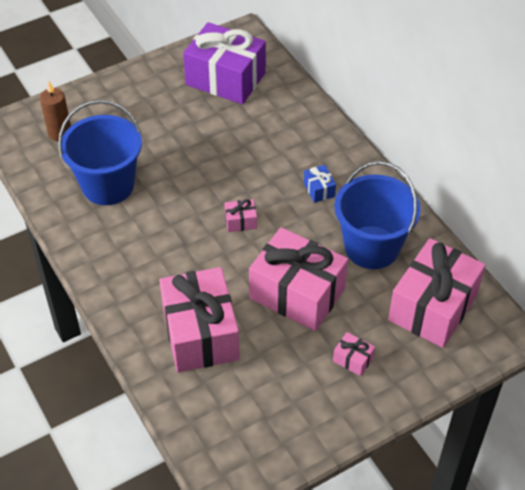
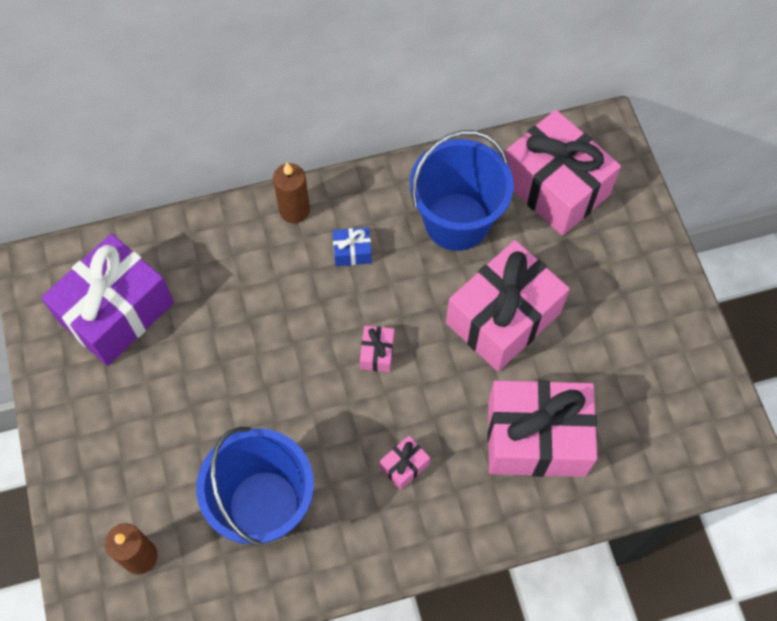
camera: 75 degrees left, 15 degrees up
pink gift [333,332,375,376] -> pink gift moved to [380,436,430,490]
none -> brown candle [273,162,310,223]

